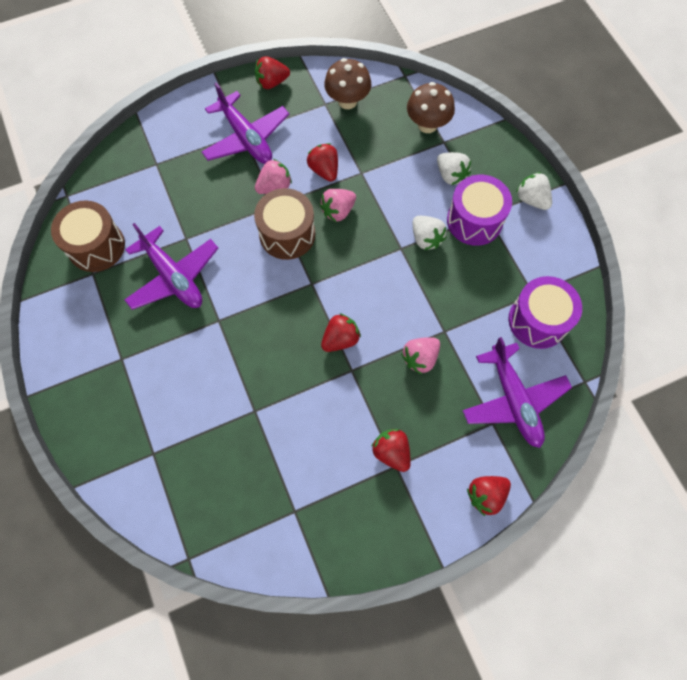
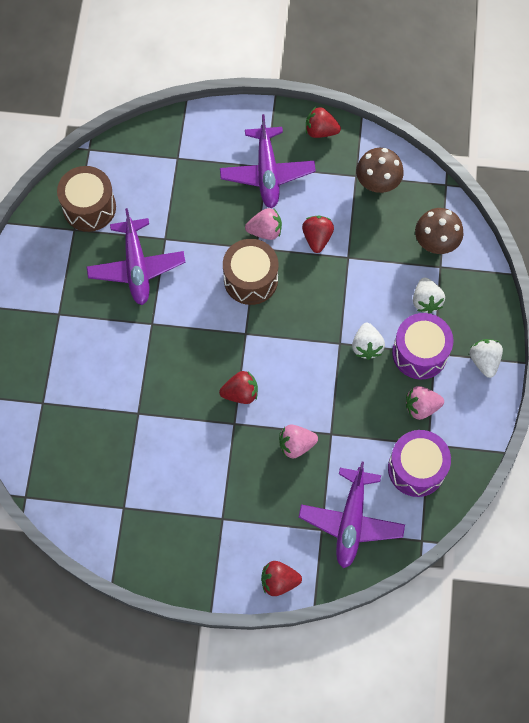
camera: 30 degrees right, 0 degrees up
pink strawberry [320,189,356,222] -> pink strawberry moved to [406,386,444,420]
red strawberry [371,429,411,472] -> none

